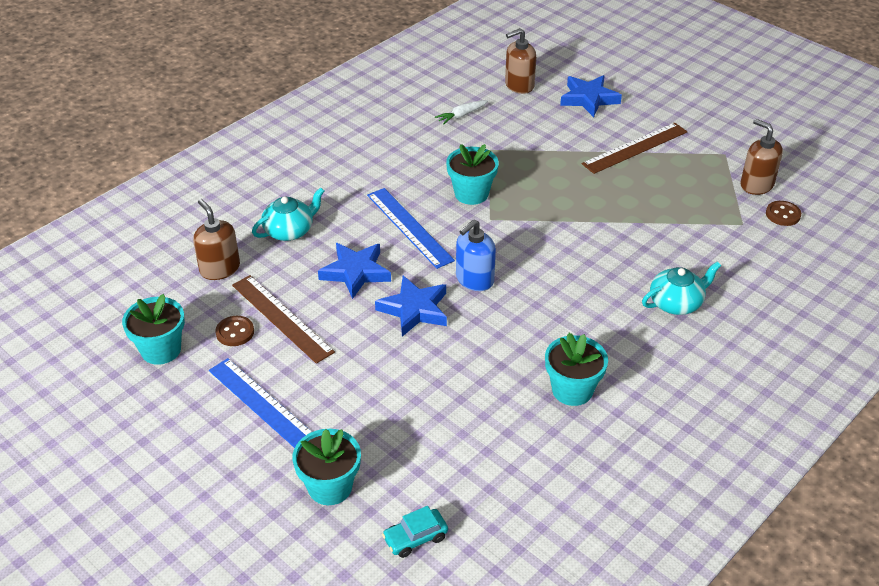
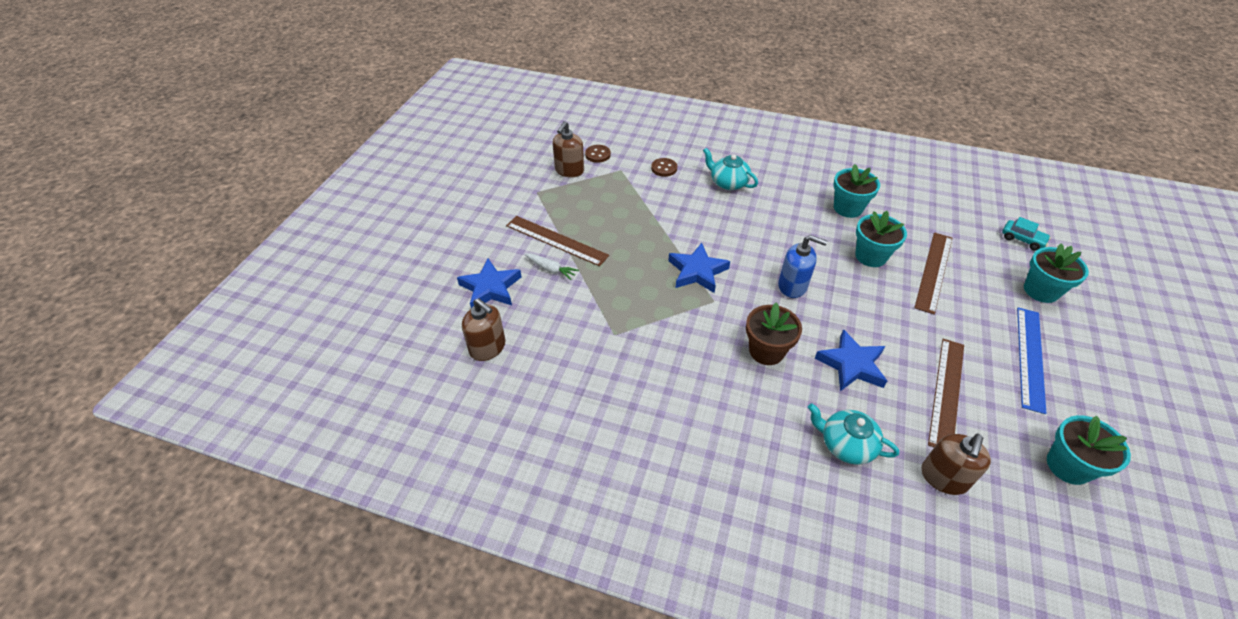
camera: 115 degrees left, 5 degrees up
brown button [215,316,254,346] -> brown button moved to [651,158,677,177]
blue ruler [367,188,455,269] -> brown flower pot [746,302,802,365]
blue star [375,276,447,337] -> blue star moved to [668,243,730,293]
white carrot [435,100,488,125] -> white carrot moved to [525,254,579,280]
turquoise flower pot [446,144,499,205] -> turquoise flower pot moved to [855,211,907,267]
none -> brown ruler [914,232,952,315]

